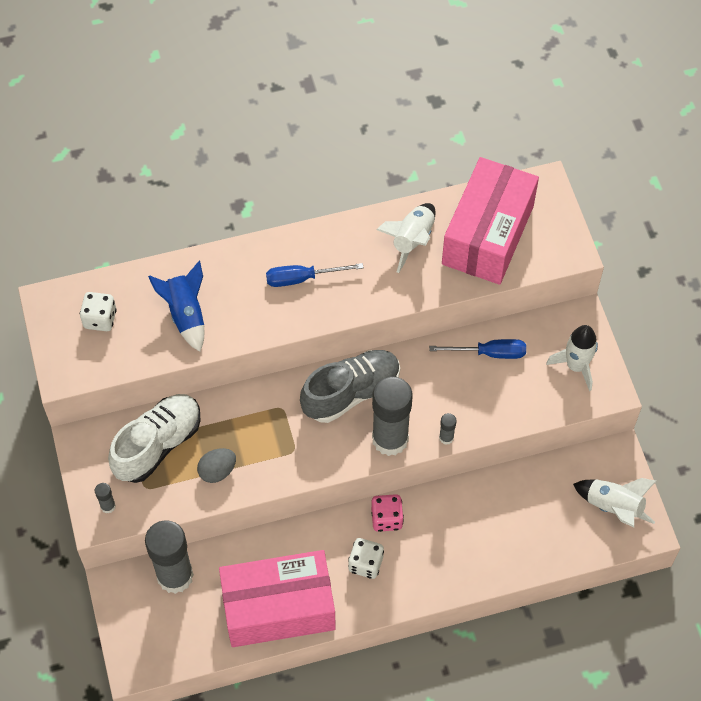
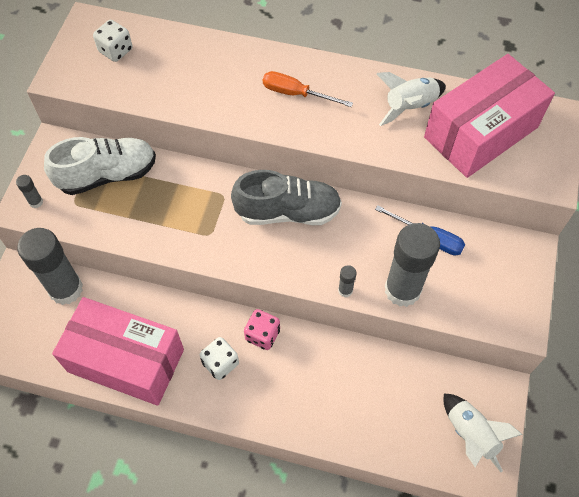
camera: 30 degrees right, 0 degrees up
blue rocket [148,261,204,352] -> none
grey egg [197,448,236,483] -> none
blue screwdriver [266,263,364,287] -> orange screwdriver [263,71,353,107]
grey glue stick [372,377,413,456] -> grey glue stick moved to [385,223,440,307]
white rocket [546,325,598,391] -> none

